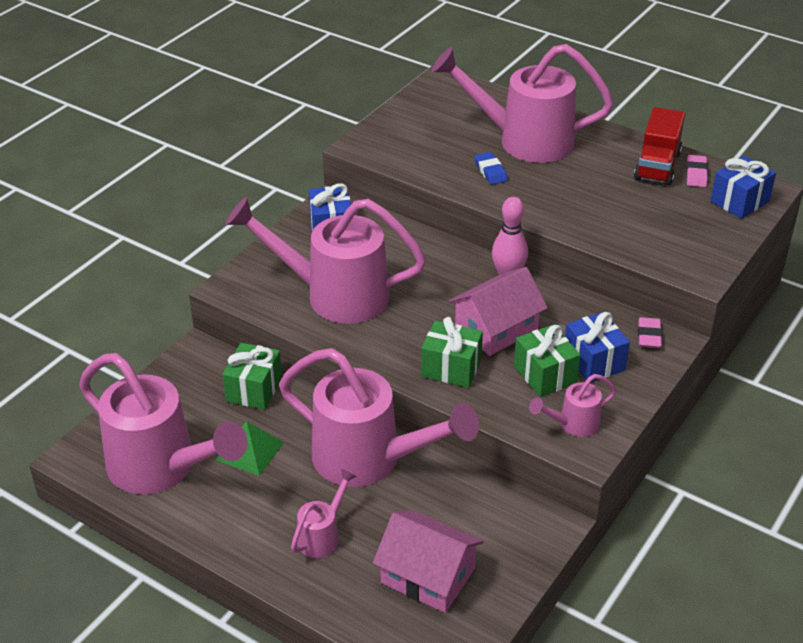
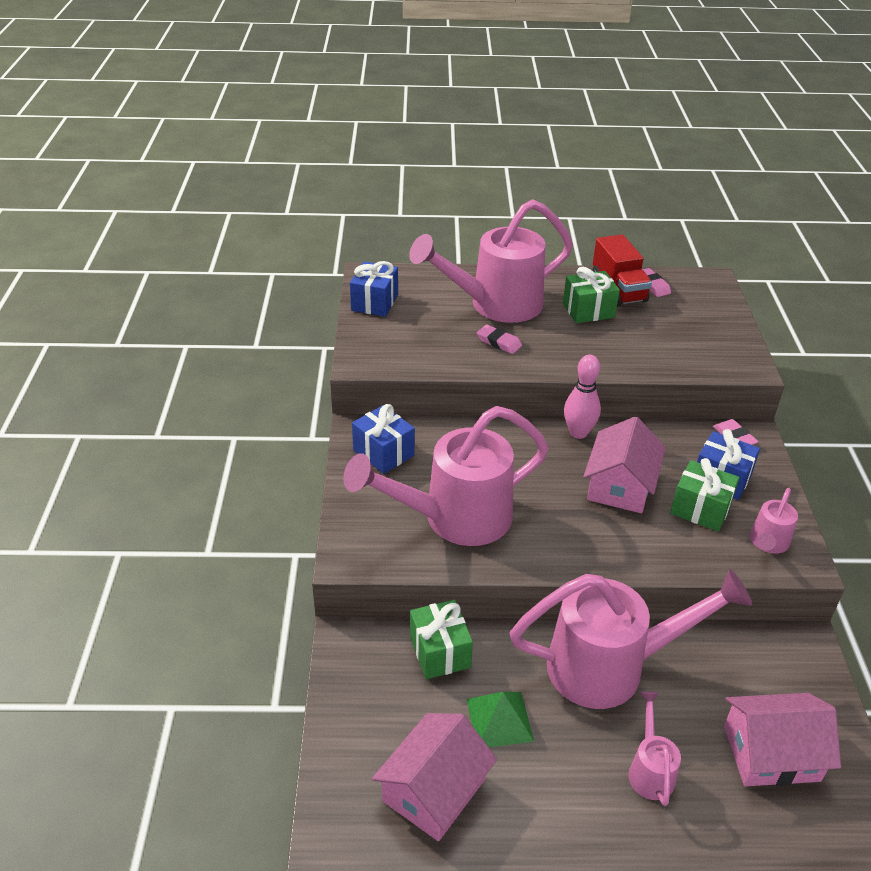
camera: 35 degrees left, 0 degrees up
pink watering can [79,353,248,494] -> pink house [372,713,497,841]
green gift [421,317,483,388] -> green gift moved to [563,267,620,323]
blue eraser [474,152,508,185] -> pink eraser [477,325,522,354]
blue gift [710,156,776,219] -> blue gift moved to [350,261,398,317]

